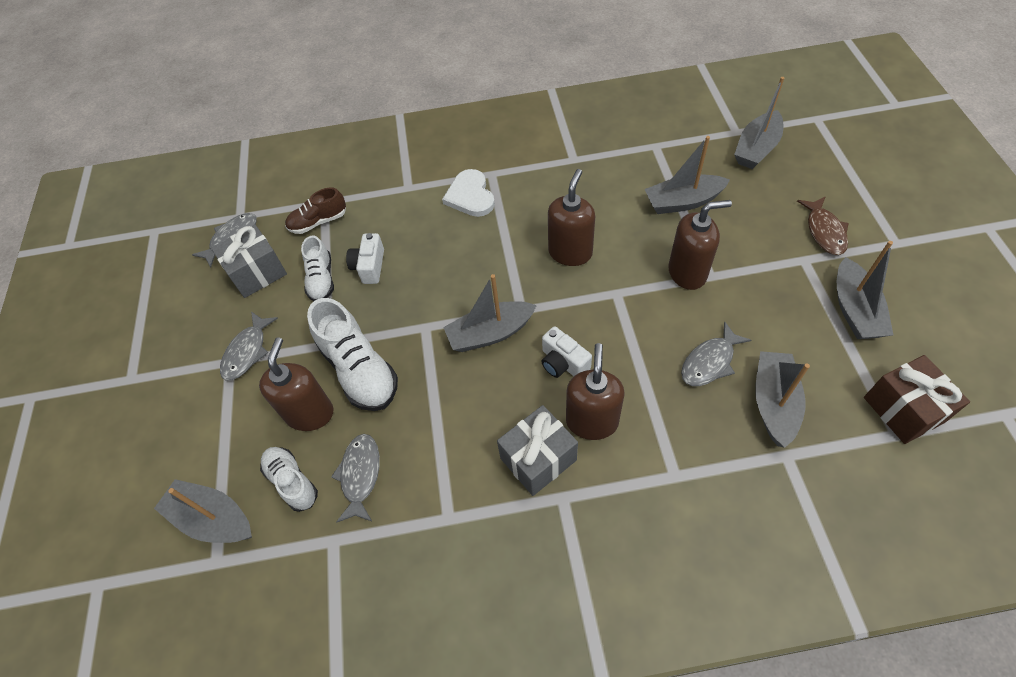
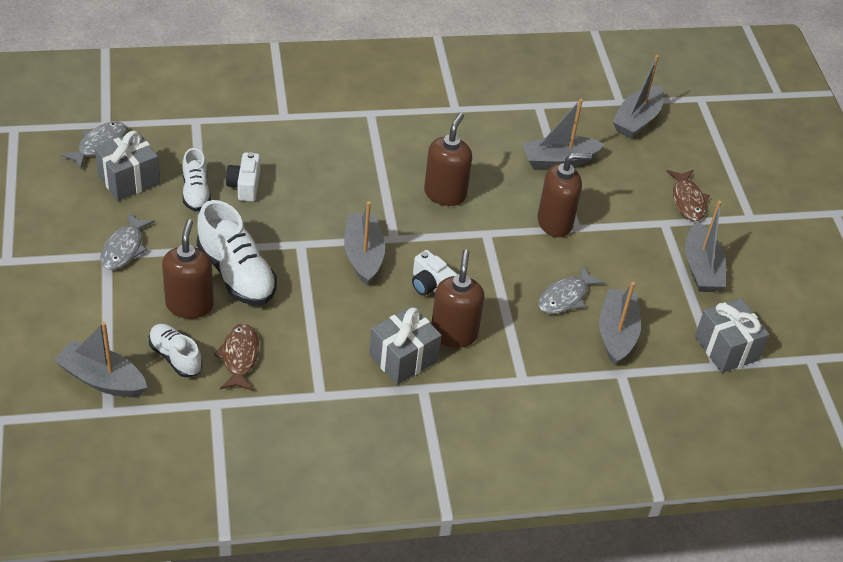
camera: 10 degrees left, 10 degrees down
brown shoe [285,187,346,234] -> none
grey fish [331,434,380,523] -> brown fish [214,324,259,391]
white heart [442,169,495,217] -> none
grey boat [443,274,537,352] -> grey boat turned 105 degrees clockwise [344,201,385,285]
brown gift [864,355,970,444] -> grey gift [695,298,769,373]

